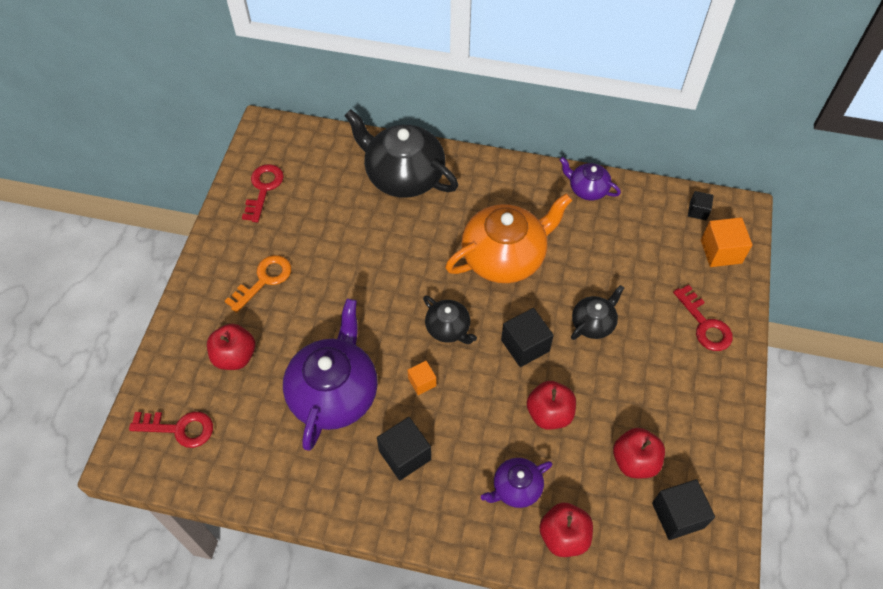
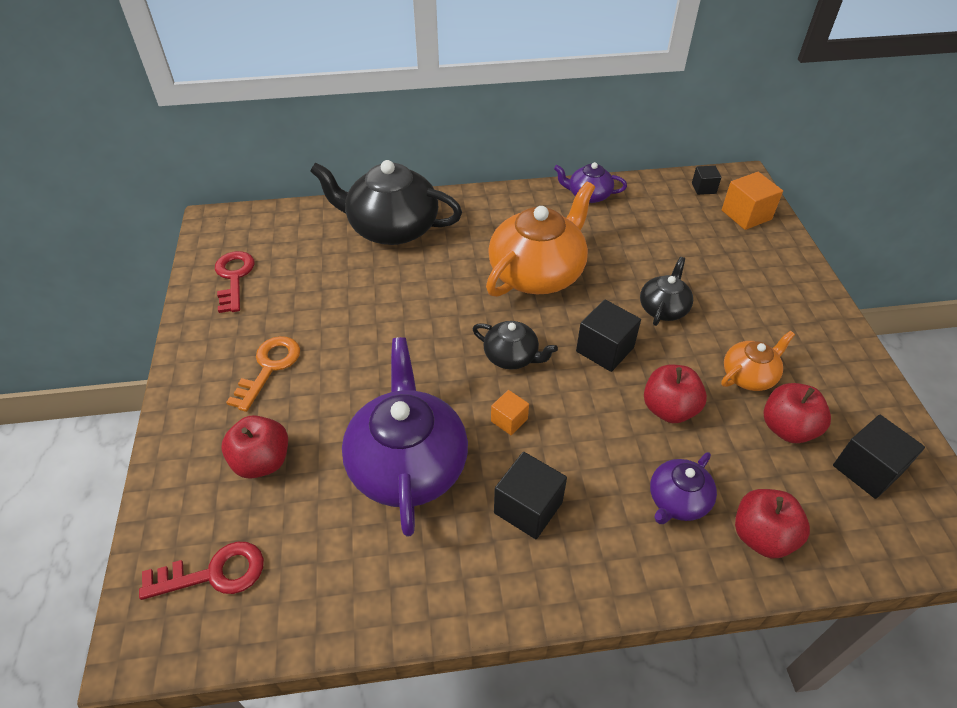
camera: 20 degrees left, 10 degrees down
red key [673,285,733,351] -> none
none -> orange teapot [721,331,795,391]

